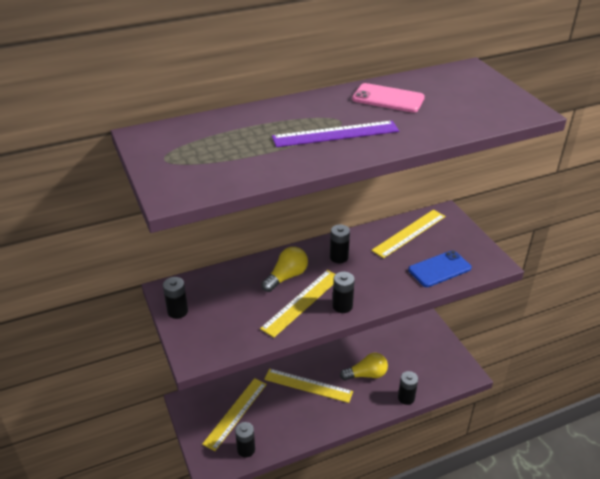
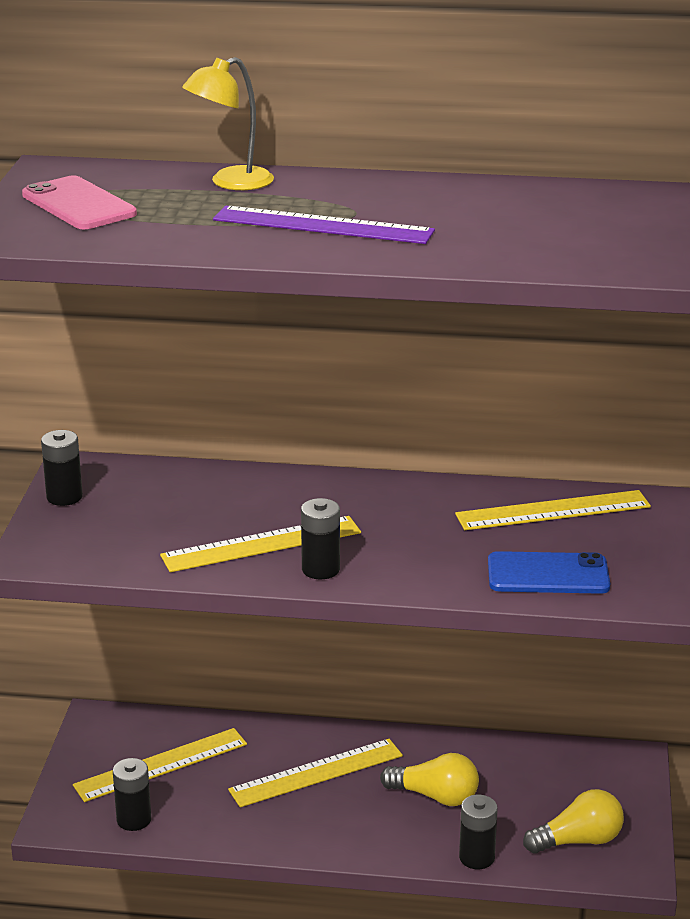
camera: 30 degrees right, 10 degrees down
yellow light bulb [261,247,308,292] -> yellow light bulb moved to [523,789,624,853]
yellow ruler [264,369,353,403] -> yellow ruler turned 75 degrees counterclockwise [228,739,403,807]
black battery [330,224,350,263] -> none
pink phone [352,83,425,113] -> pink phone moved to [22,176,137,229]
none -> yellow lamp [182,57,274,190]

